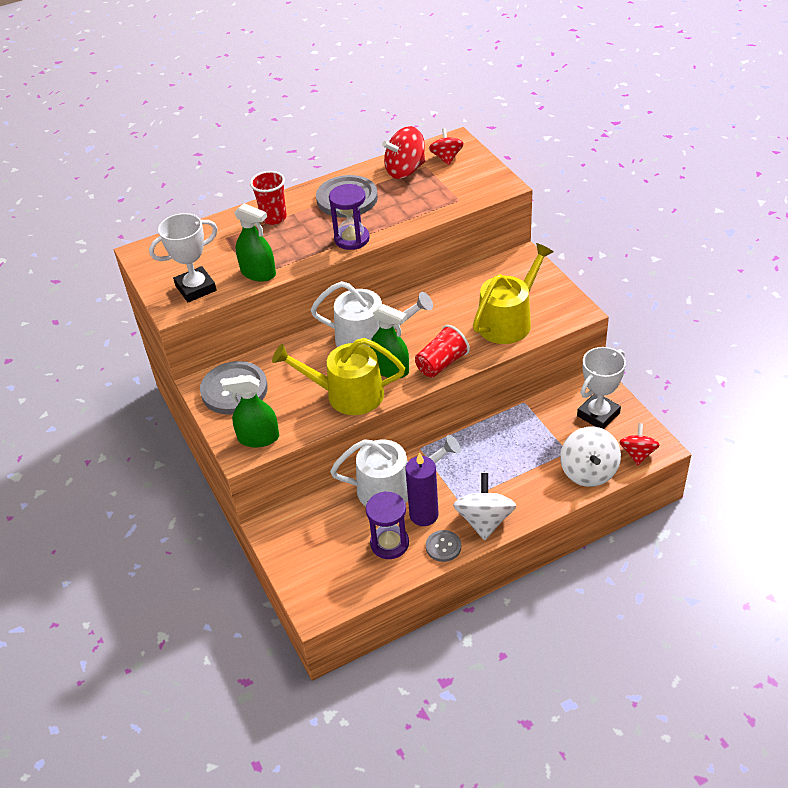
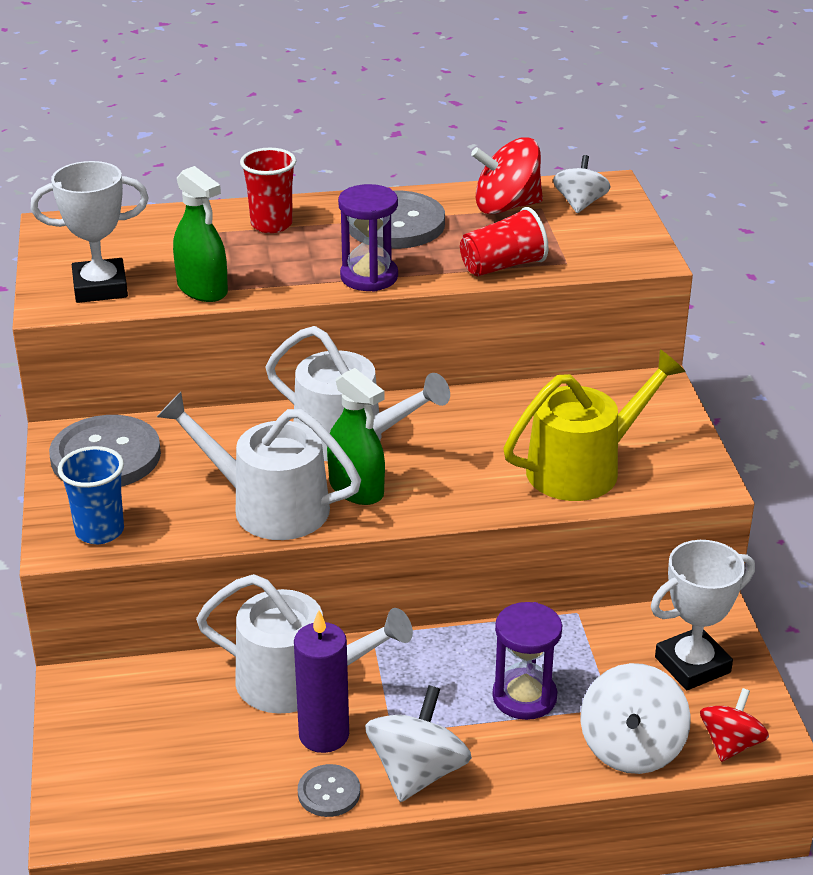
camera: 15 degrees right, 10 degrees down
green spray bottle [222,375,279,447] -> blue cup [58,446,124,544]
yellow watering can [272,338,405,415] -> white watering can [157,392,361,540]
purple hourglass [366,491,409,559] -> purple hourglass moved to [493,602,562,720]
red cup [415,325,470,377] -> red cup moved to [460,207,548,276]
red spinning top [429,128,464,165] -> white spinning top [553,155,611,213]

